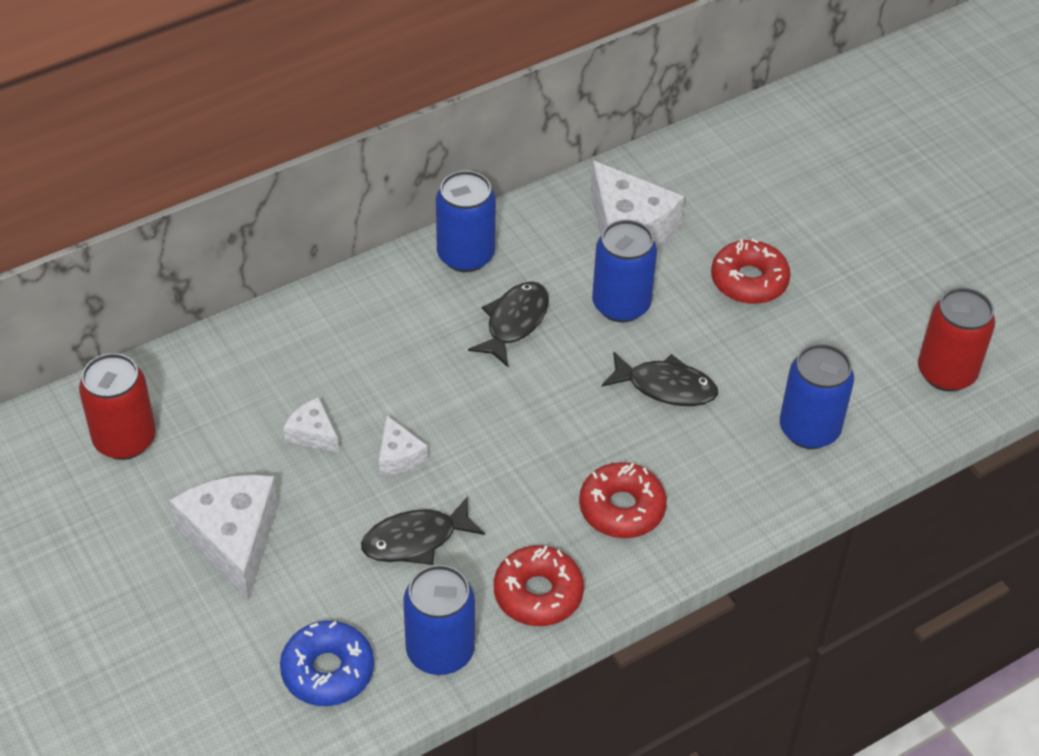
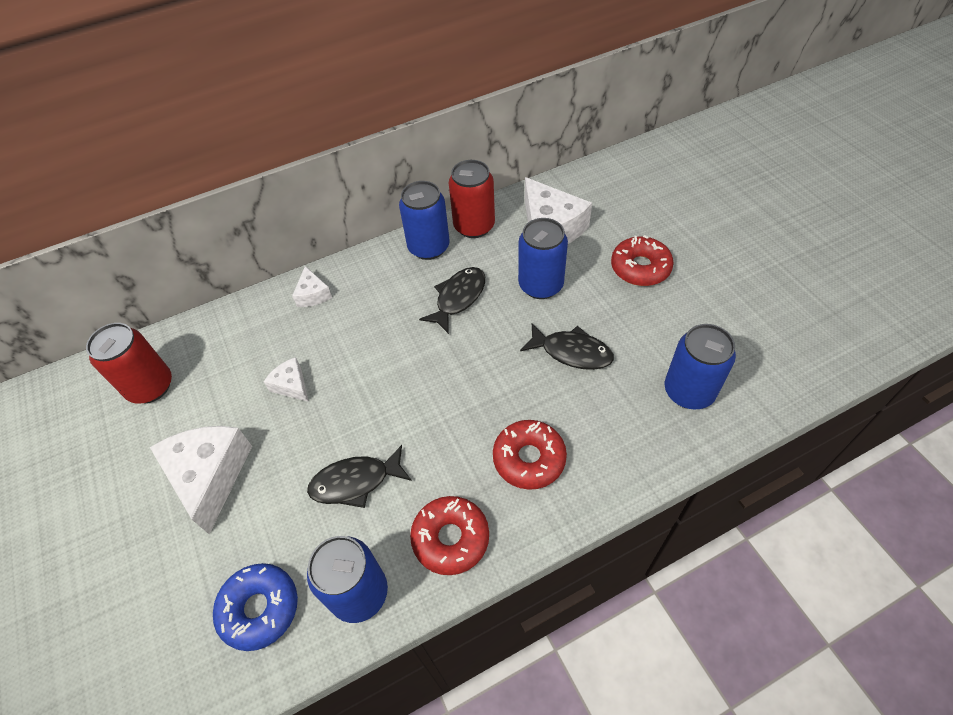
camera: 10 degrees right, 5 degrees up
white cheese [379,416,428,474] -> white cheese moved to [292,266,332,307]
red can [918,288,995,391] -> red can moved to [449,160,495,238]

